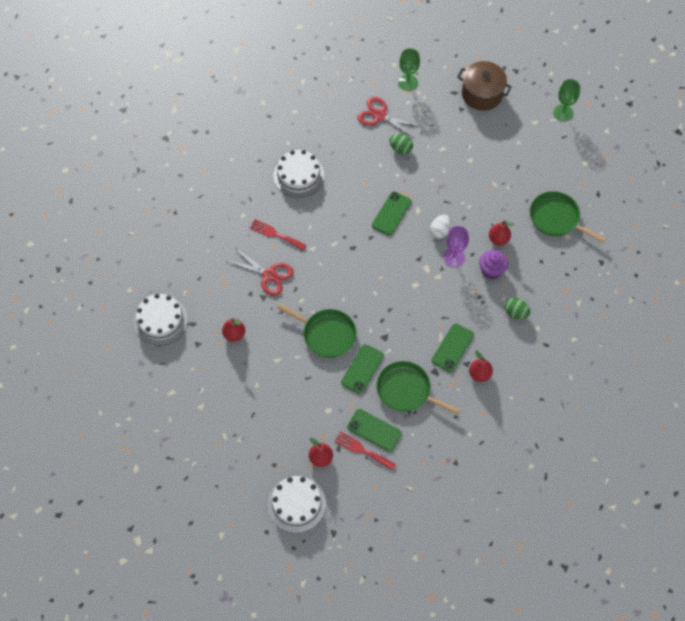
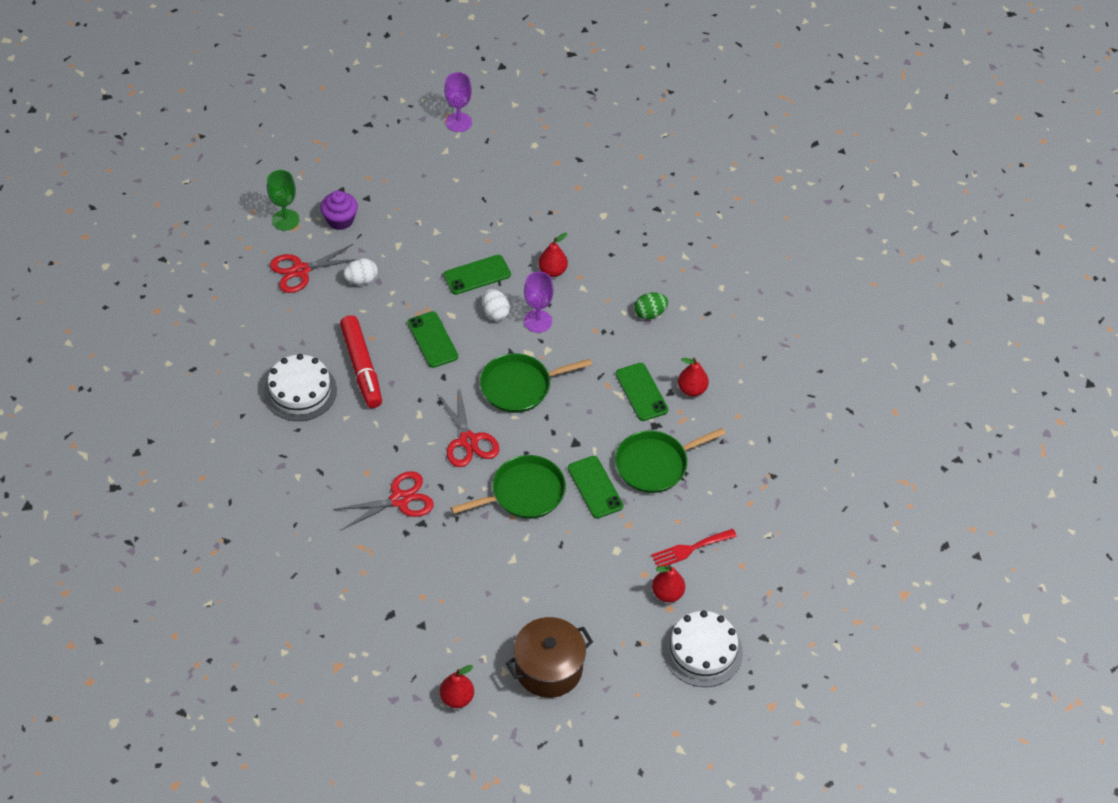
camera: 55 degrees left, 10 degrees down
white cake [134,294,188,345] -> none
red pear [222,318,245,342] -> red pear moved to [440,665,474,708]
red fork [249,219,306,250] -> none
green phone [347,409,402,452] -> green phone moved to [443,255,511,295]
green egg [390,134,413,154] -> white egg [343,258,378,285]
brown pot [457,61,512,111] -> brown pot moved to [506,617,593,698]
purple cupcake [479,250,508,279] -> purple cupcake moved to [320,190,358,230]
green pan [530,191,606,243] -> green pan moved to [480,353,592,413]
green goblet [553,79,580,121] -> purple goblet [444,72,472,132]
none -> red marker [340,315,382,408]
none -> red scissors [437,389,499,467]

